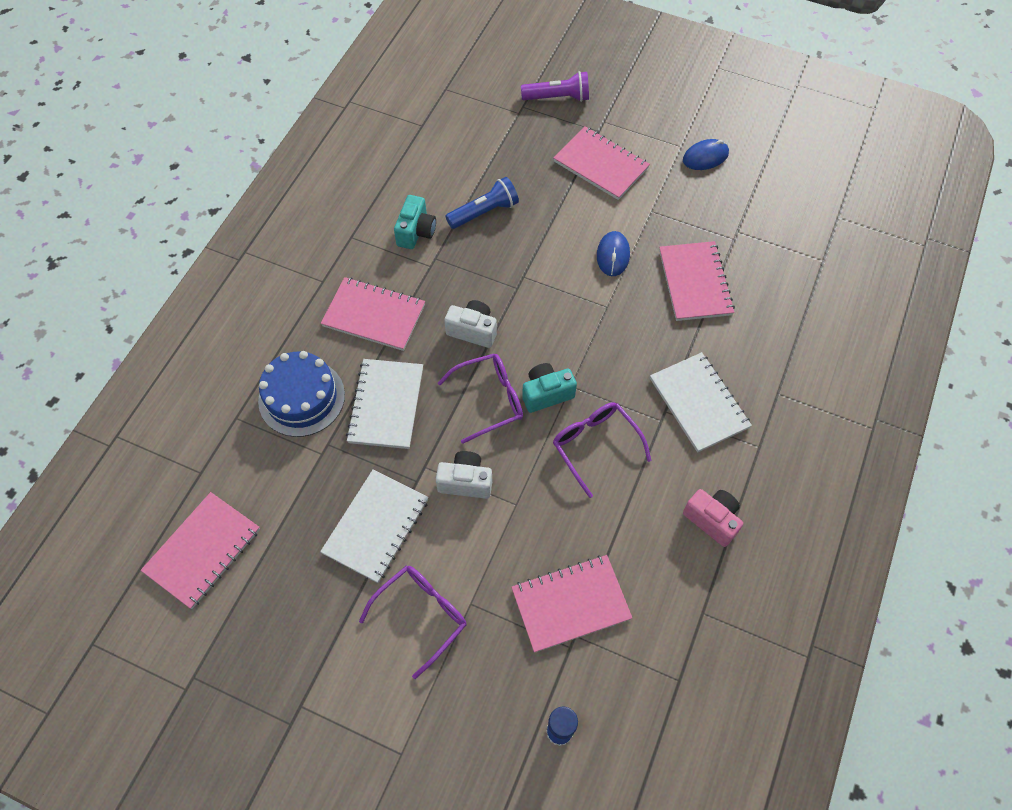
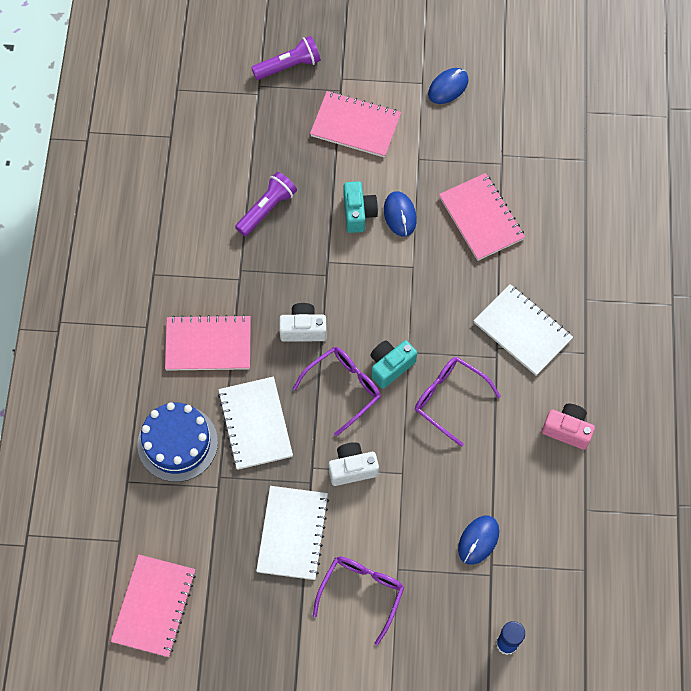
camera: 20 degrees left, 5 degrees up
turquoise camera [394,195,436,249] -> turquoise camera moved to [344,181,378,233]
blue flashlight [446,177,519,229] -> purple flashlight [235,172,297,236]
pink notebook [511,555,632,653] -> blue mouse [458,516,499,565]

